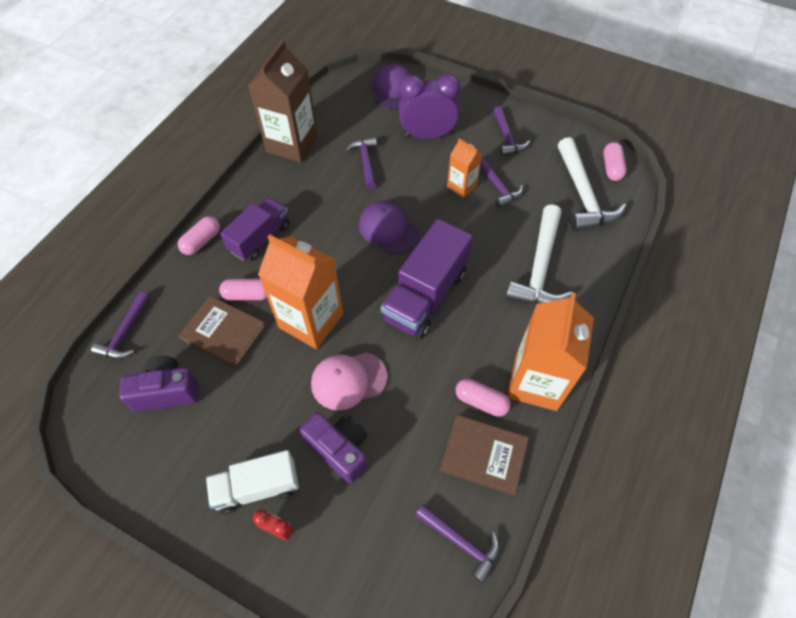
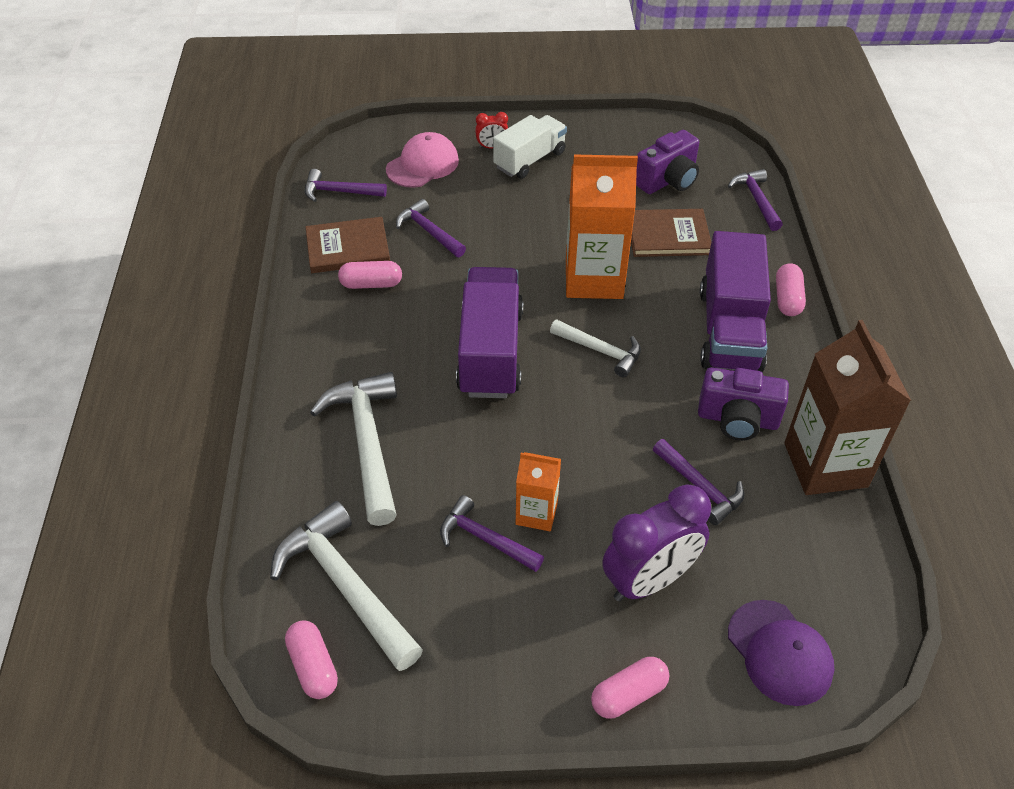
camera: 150 degrees right, 10 degrees down
pink capsule [219,279,267,301] -> pink capsule moved to [591,657,669,718]
purple truck [220,197,290,261] -> purple truck [700,231,771,372], size x1.51
purple camera [300,412,368,484] -> purple camera moved to [698,367,789,441]
pink cap [311,352,387,410] -> pink cap moved to [386,132,459,188]
purple cap [359,201,420,255] -> none
purple hammer [493,106,530,156] -> purple hammer moved to [396,199,466,257]
orange carton [507,292,594,411] -> none
none -> white hammer [550,319,641,377]

